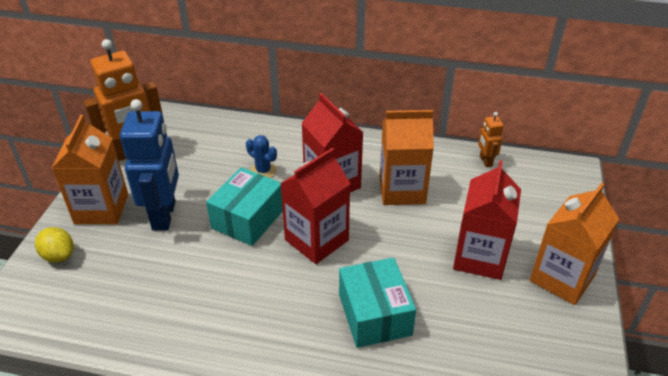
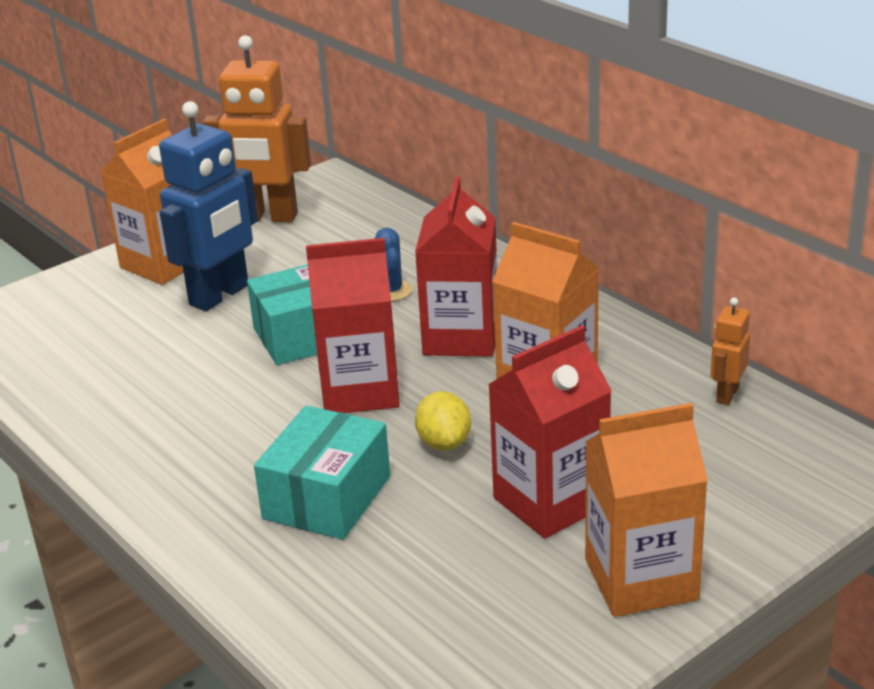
camera: 40 degrees right, 10 degrees down
yellow lemon [35,227,74,263] -> yellow lemon moved to [415,391,471,451]

